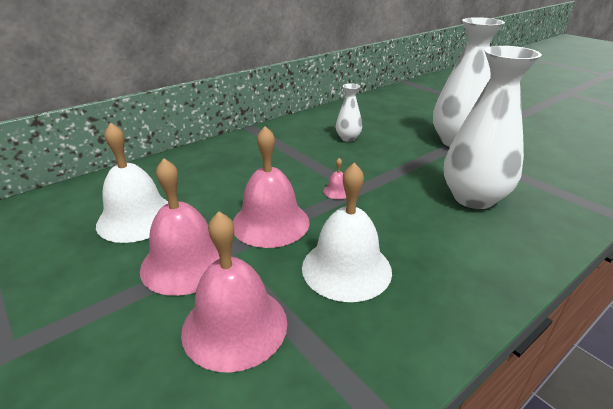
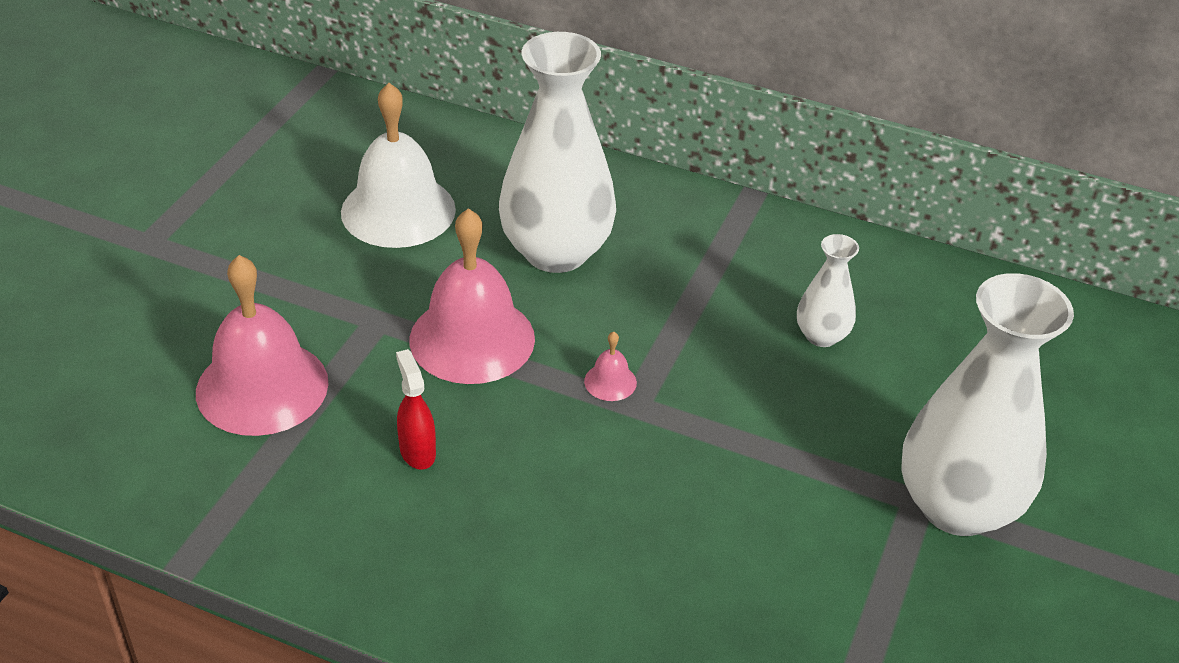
camera: 60 degrees right, 10 degrees up
pink bell [140,158,220,296] -> none
white bell [302,163,392,302] -> red spray bottle [396,349,436,470]
white vase [444,46,542,209] -> white vase moved to [499,32,616,273]

